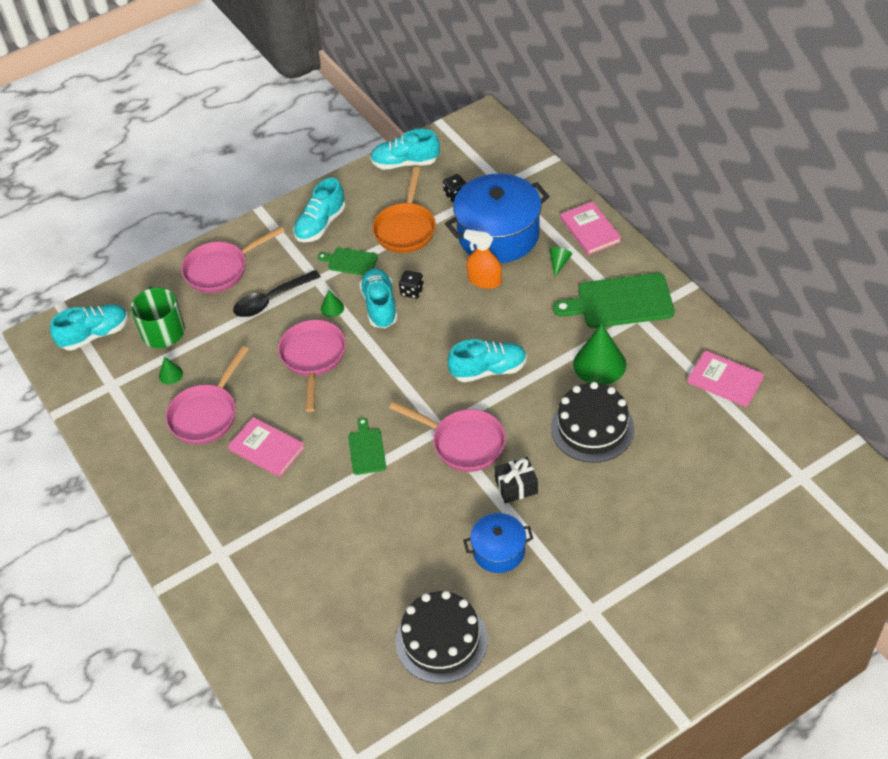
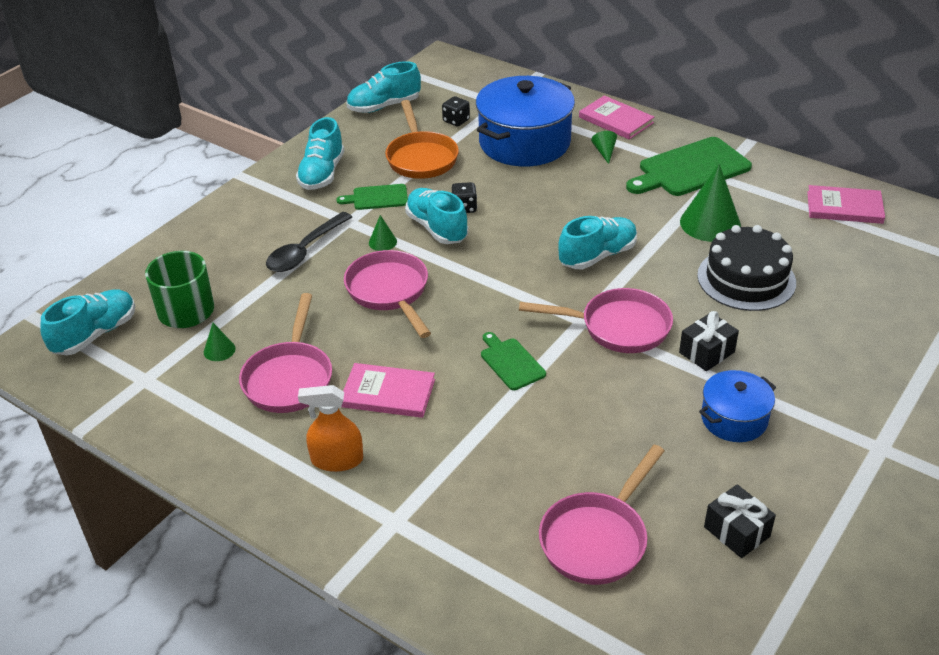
camera: 25 degrees left, 10 degrees down
pink pan [181,226,285,293] -> pink pan moved to [539,445,664,585]
black cake [396,591,488,684] -> black gift [704,484,776,558]
orange spray bottle [464,229,502,289] -> orange spray bottle moved to [298,385,363,472]

